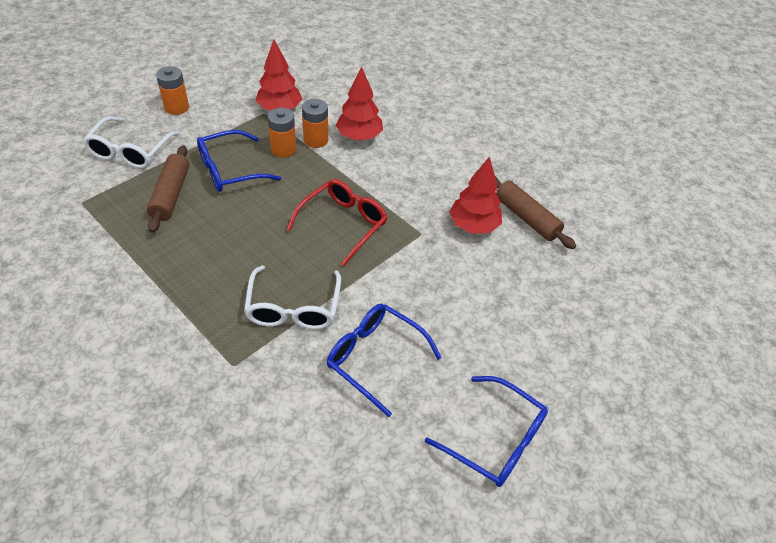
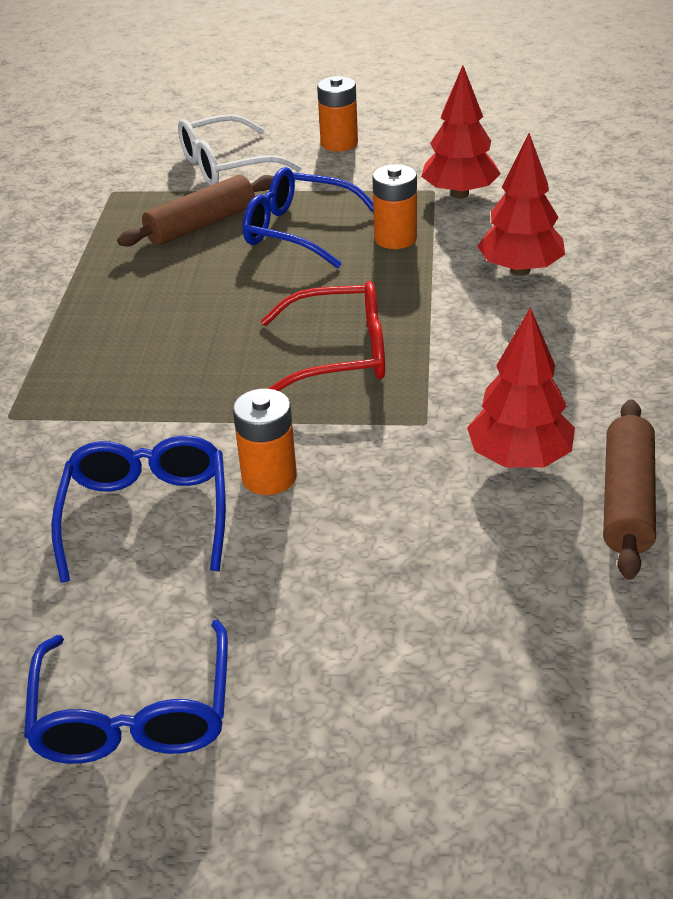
camera: 55 degrees right, 10 degrees down
white glasses [244,265,341,329] -> none
orange battery [302,99,328,148] -> orange battery moved to [233,389,297,495]

